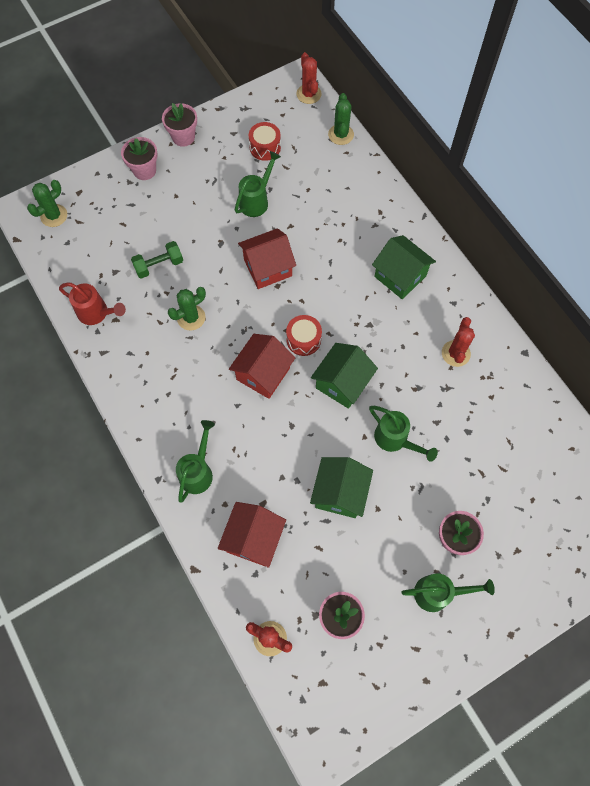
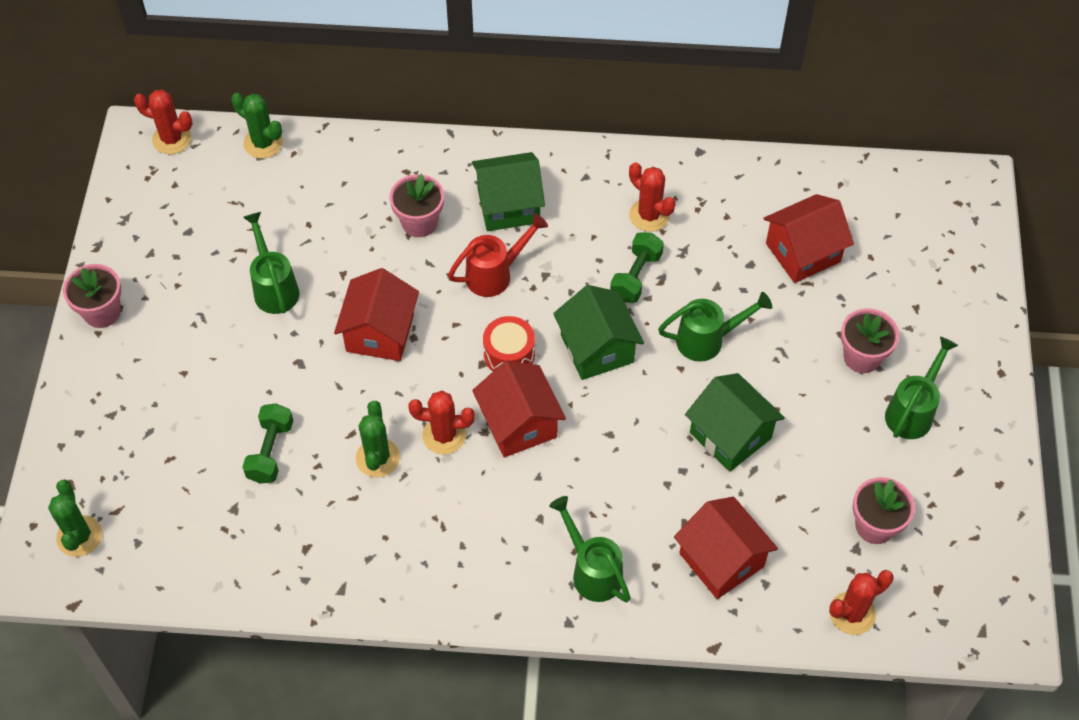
camera: 55 degrees left, 10 degrees down
red watering can [59,282,126,325] -> red watering can moved to [448,213,548,297]
pink flower pot [121,137,158,180] -> pink flower pot moved to [390,174,444,237]
red drum [249,122,281,161] -> none
none -> red cactus [408,391,475,455]
none -> green dumbbell [610,232,664,303]
none -> red house [763,194,854,283]

